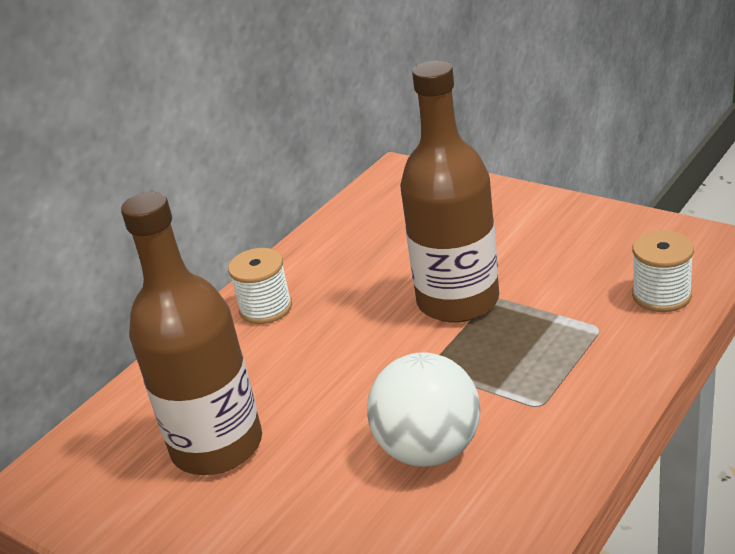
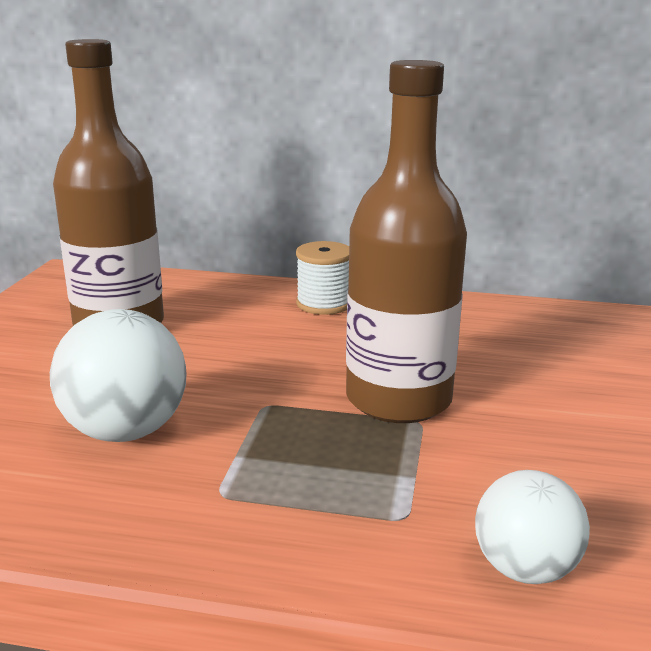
camera: 60 degrees right, 10 degrees down
white spool [632,230,694,312] -> white ball [475,470,590,584]

